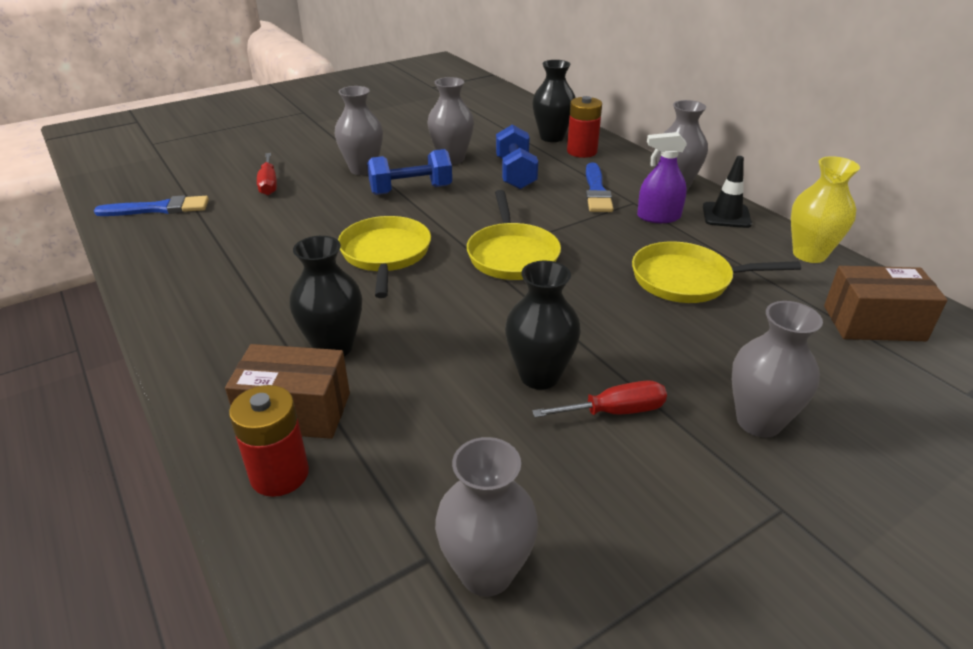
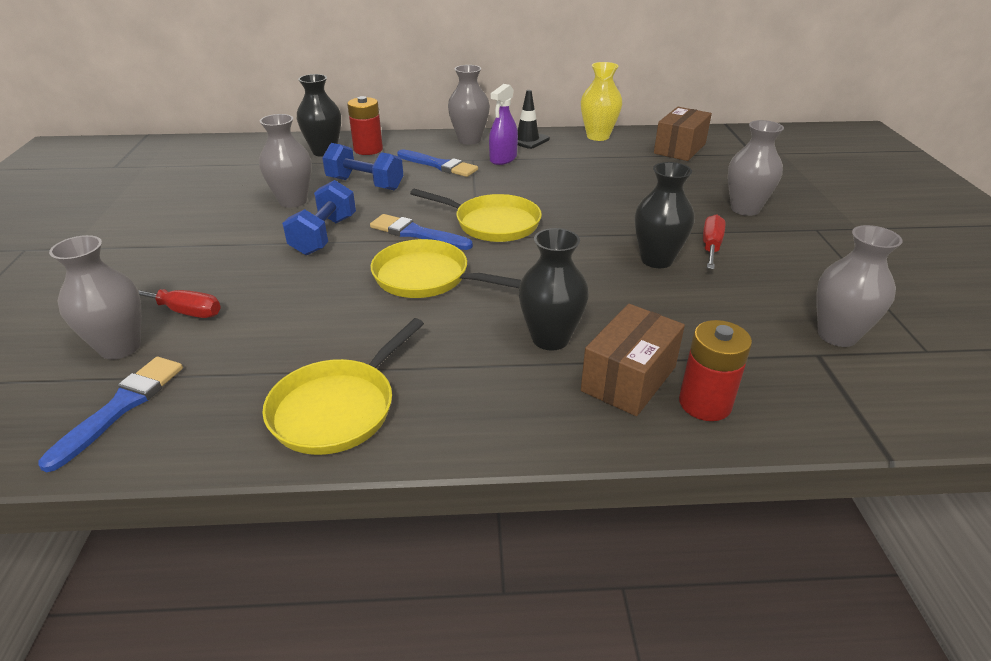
camera: 60 degrees left, 0 degrees up
grey vase [335,86,383,175] -> grey vase moved to [49,235,141,359]
yellow pan [632,242,801,303] -> yellow pan moved to [262,318,424,455]
none -> blue brush [370,214,473,250]

